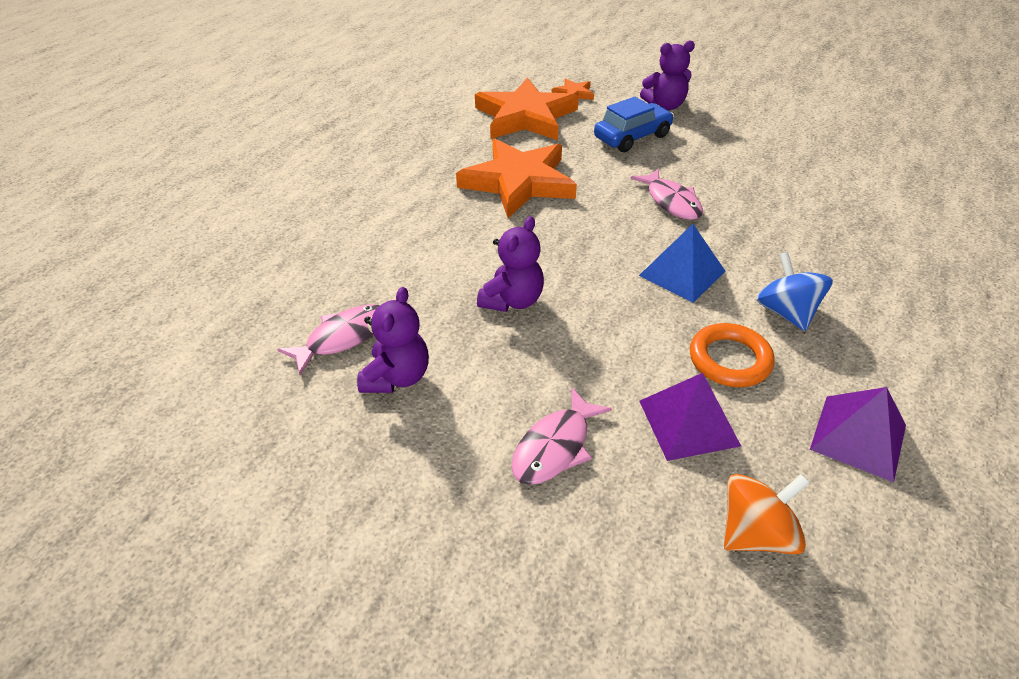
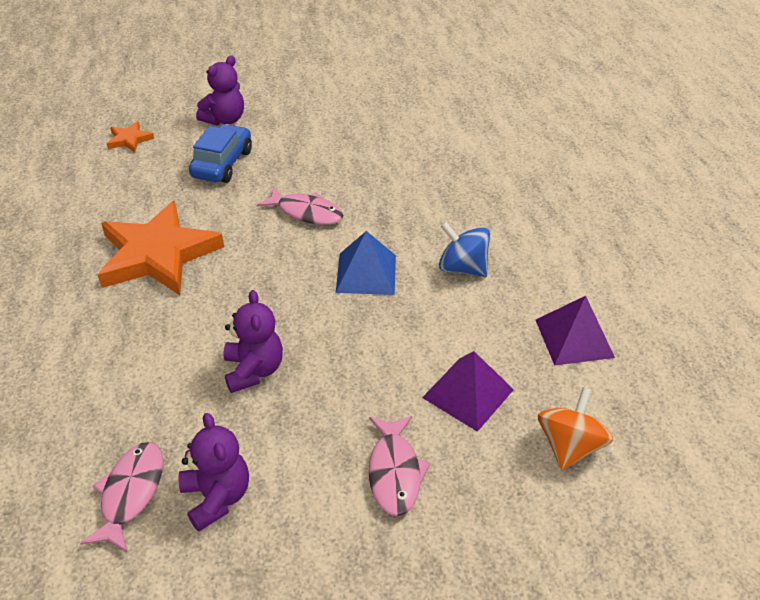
camera: 40 degrees left, 0 degrees up
orange star [475,78,579,140] -> none
orange ring [690,323,774,387] -> none

